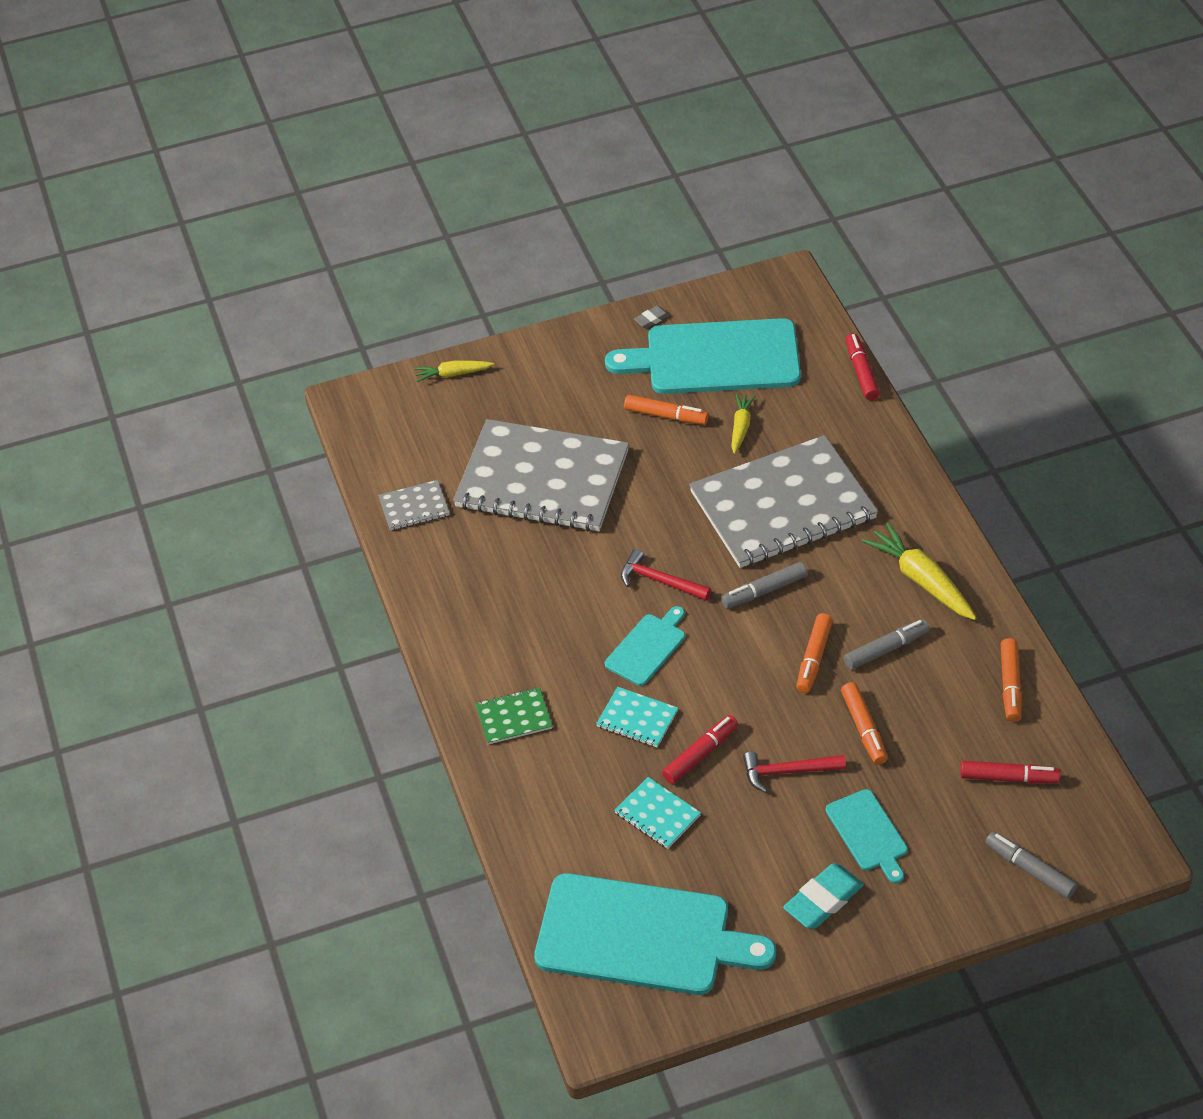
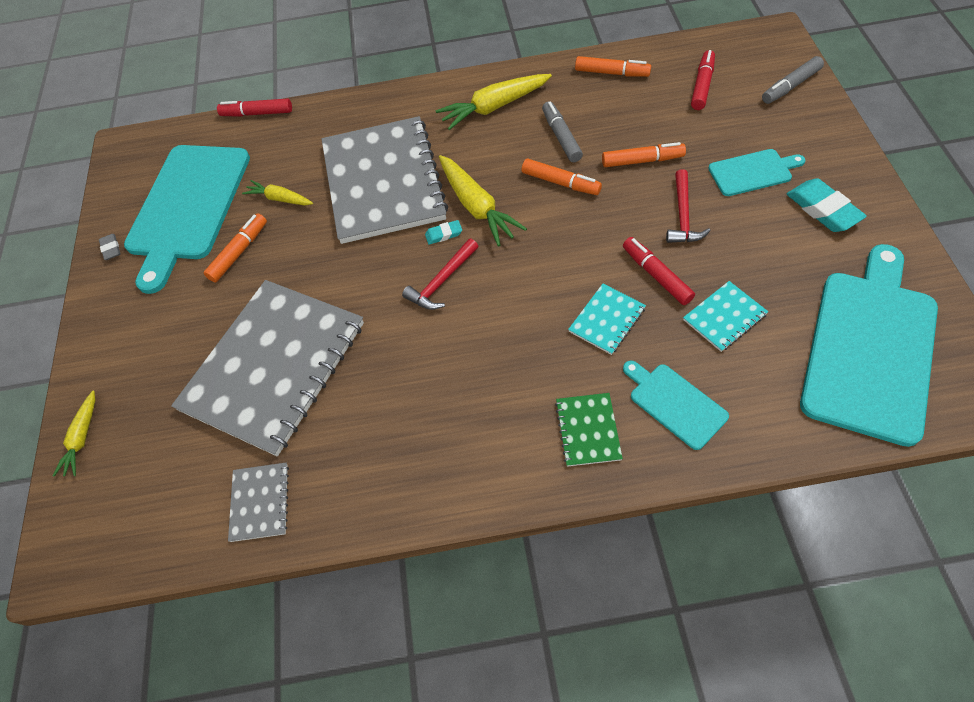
camera: 75 degrees left, 10 degrees up
turquoise cutting board [605,606,685,686] -> turquoise cutting board moved to [623,361,729,450]
grey marker [721,562,807,608] -> yellow carrot [439,155,527,246]
none -> turquoise eraser [425,220,462,245]

